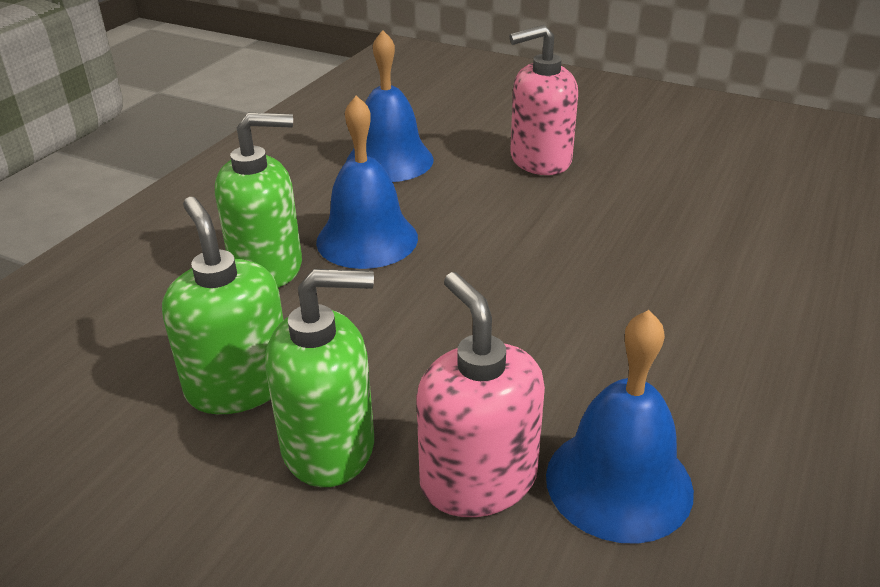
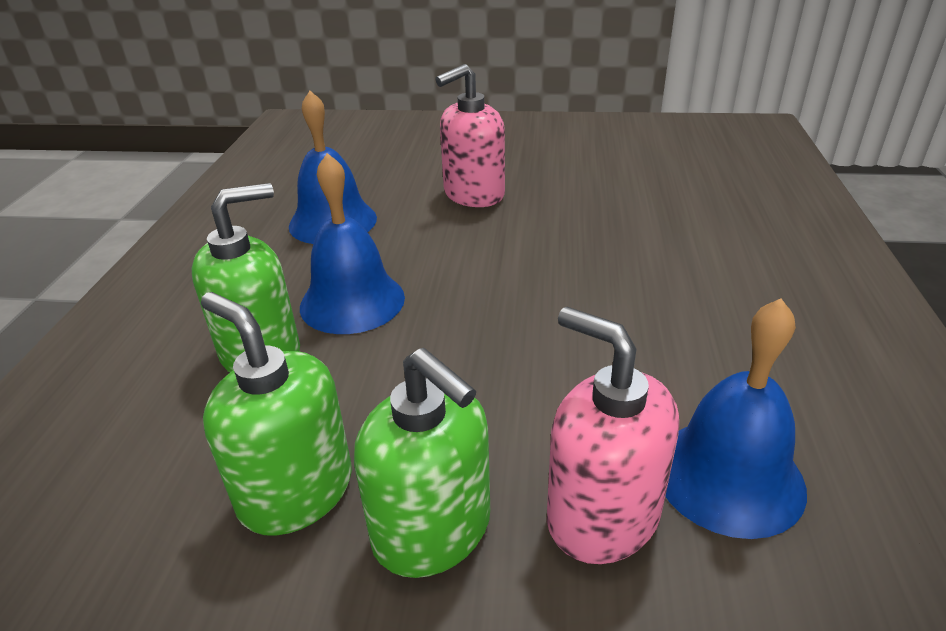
camera: 20 degrees left, 0 degrees up
green soap dispenser [265,269,374,487] -> green soap dispenser turned 75 degrees clockwise [354,348,490,578]

